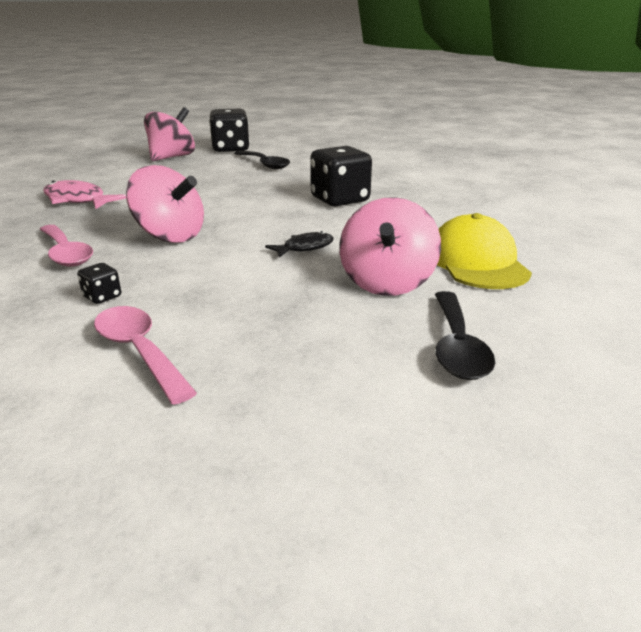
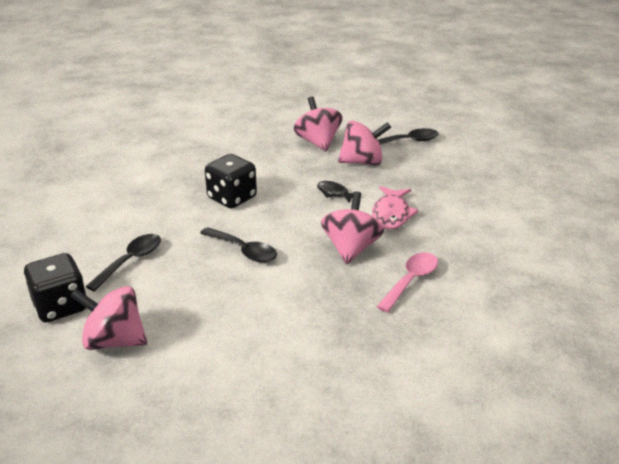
camera: 110 degrees left, 5 degrees up
pink fish [43,180,126,209] -> pink fish moved to [372,186,419,229]
black dice [77,263,121,304] -> none
pink spoon [94,306,197,405] -> none
yellow cap [437,213,532,289] -> pink spinning top [294,96,342,152]
none -> black spoon [200,227,277,263]

